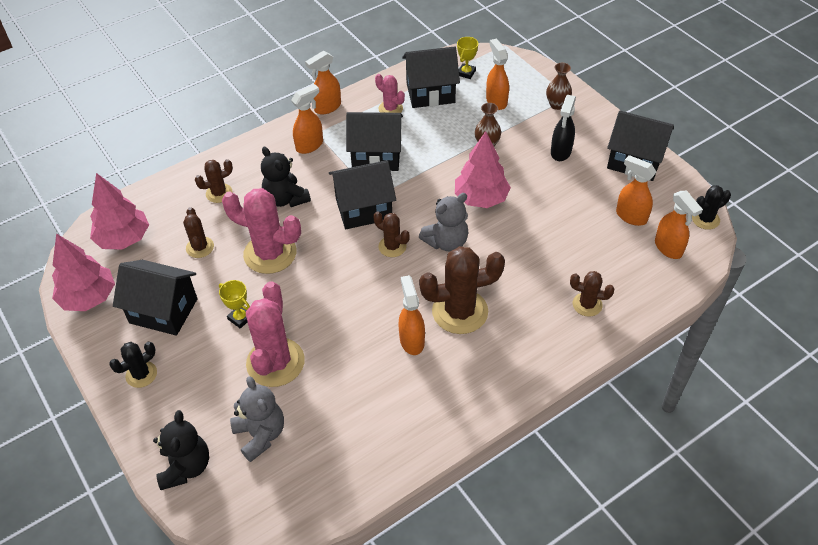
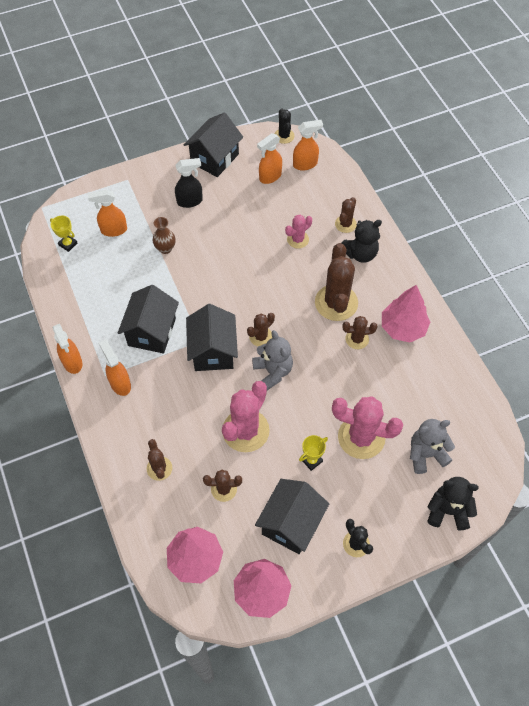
camera: 80 degrees left, 10 degrees up
black teddy bear [261,147,311,207] -> black teddy bear moved to [341,220,382,263]
pink cactus [375,74,405,113] -> pink cactus moved to [285,215,312,248]
orange spray bottle [399,275,425,355] -> brown cactus [342,316,378,349]
black house [402,46,460,108] -> none
grey teddy bear [419,193,469,251] -> grey teddy bear moved to [252,330,293,390]
pink tree [455,131,511,208] -> pink tree moved to [382,285,430,342]
brown vase [546,63,572,110] -> none
black spray bottle [551,95,576,161] -> black spray bottle turned 45 degrees counterclockwise [175,158,203,208]

